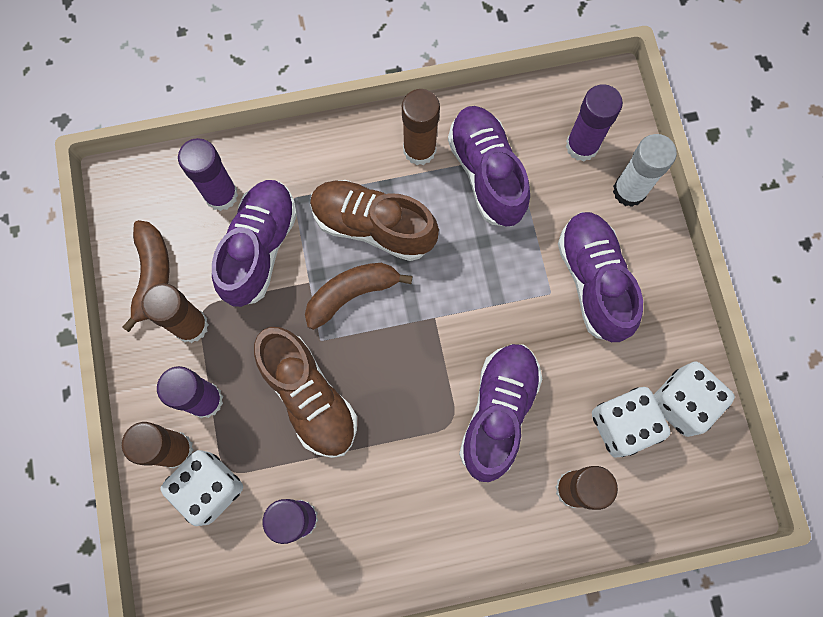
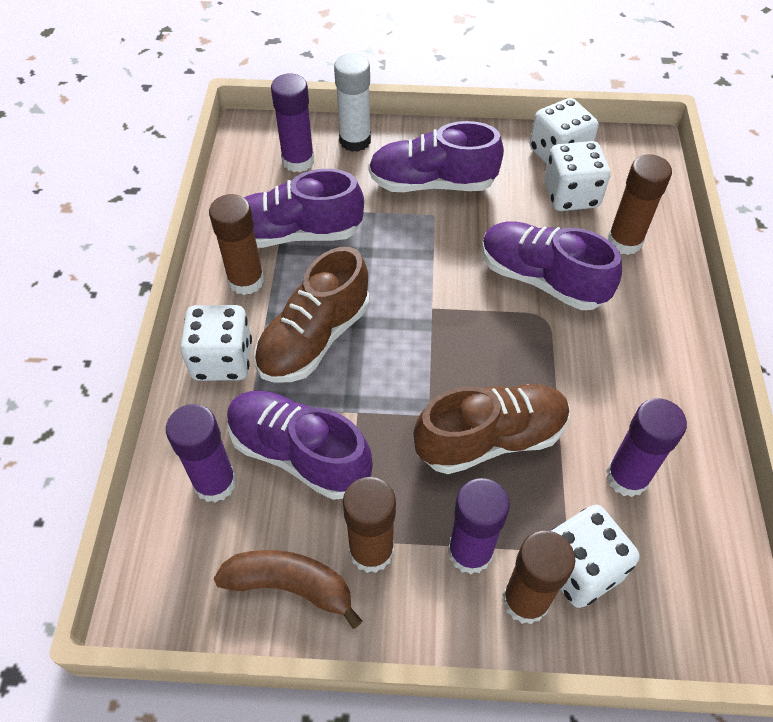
camera: 75 degrees left, 20 degrees down
brown banana [305,263,413,330] -> none
none -> white dice [180,305,252,381]

